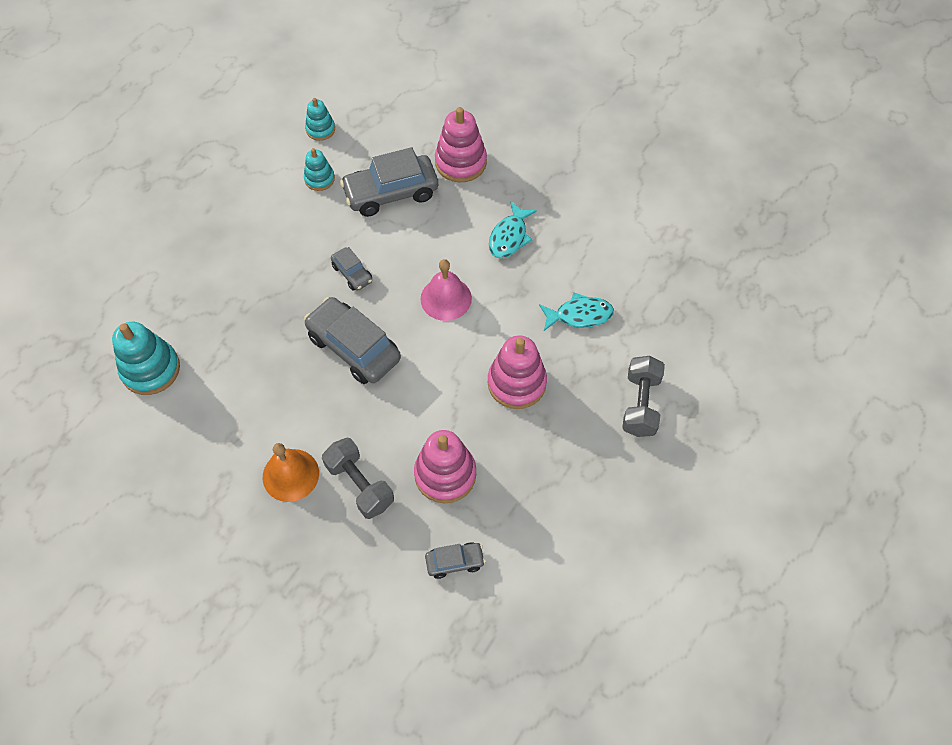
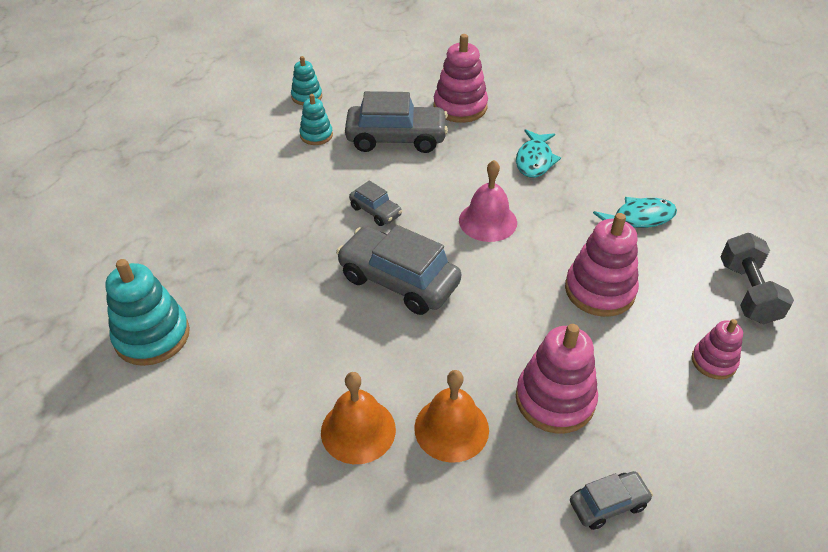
camera: 10 degrees left, 15 degrees down
grey dumbbell [322,438,394,519] -> orange bell [414,370,489,463]
grey car [340,147,438,217] -> grey car turned 150 degrees counterclockwise [345,91,448,153]
none -> pink stacking toy [692,319,743,380]

